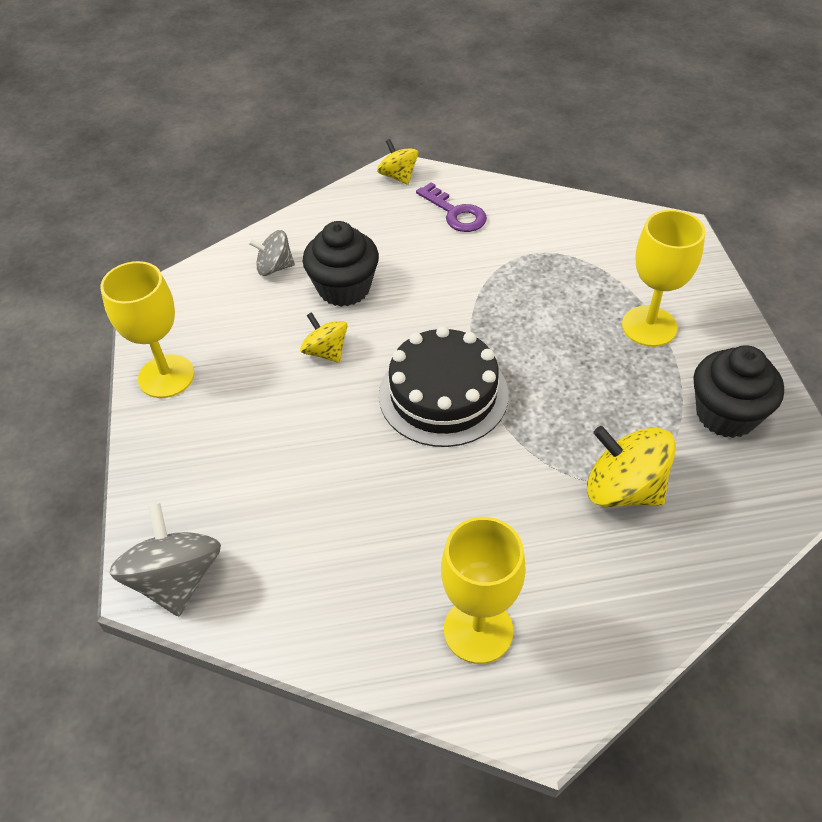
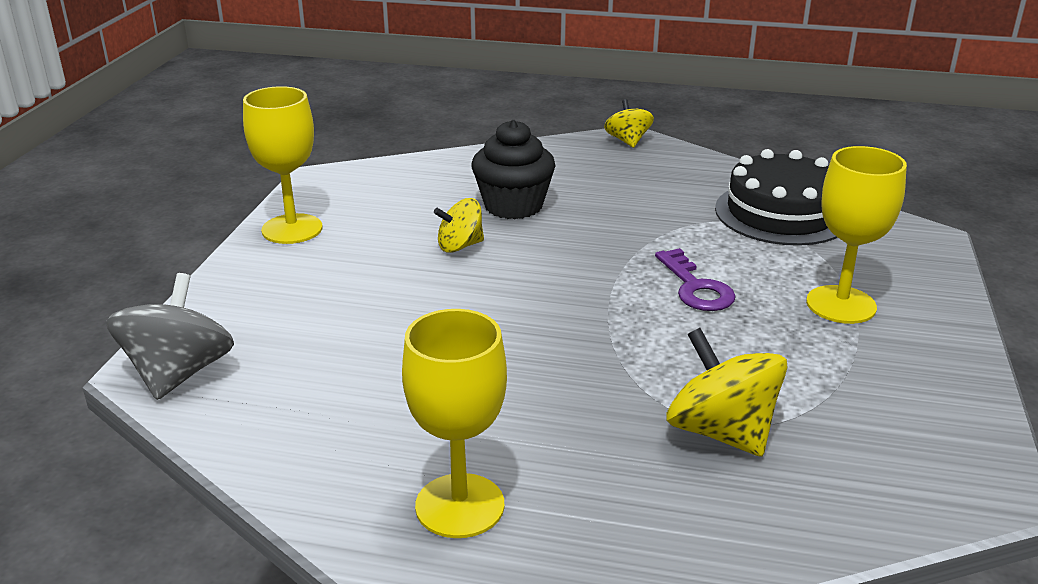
camera: 20 degrees right, 20 degrees down
grey spinning top [248,230,295,276] -> none
yellow spinning top [300,312,347,363] -> yellow spinning top turned 90 degrees counterclockwise [434,198,484,253]
black cake [379,326,508,447] -> black cake moved to [715,149,838,246]
purple key [416,182,487,232] -> purple key moved to [655,248,736,311]
black cupcake [693,345,784,438] -> none

